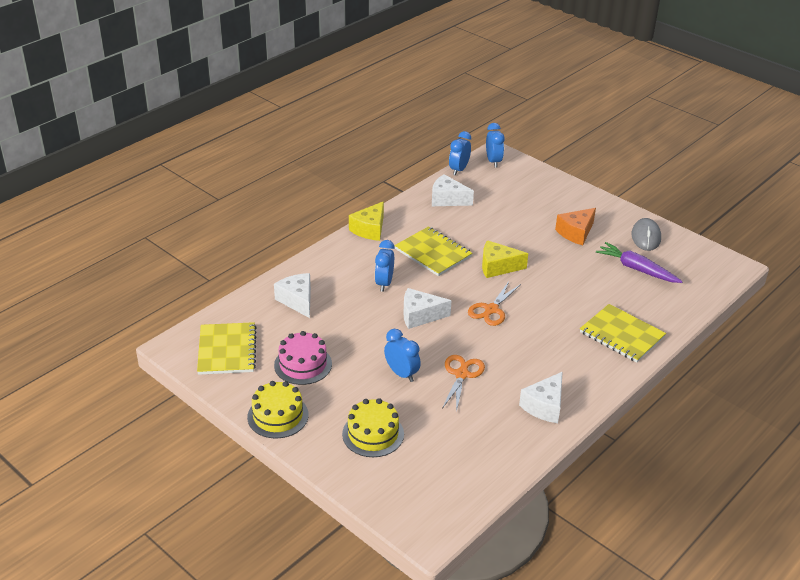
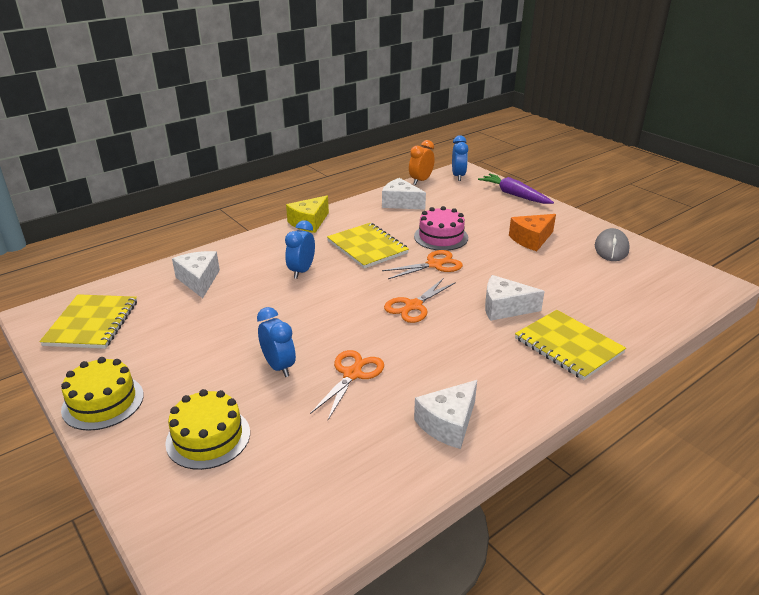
camera: 10 degrees right, 5 degrees down
pink cake [274,331,332,385] -> pink cake moved to [414,206,468,251]
white cheese [404,288,452,329] -> white cheese moved to [485,275,545,321]
blue clock [449,131,471,176] -> orange clock [409,140,435,185]
yellow cheese [482,240,528,278] -> orange scissors [382,250,463,279]
purple carrot [596,242,683,283] -> purple carrot moved to [478,173,554,204]

